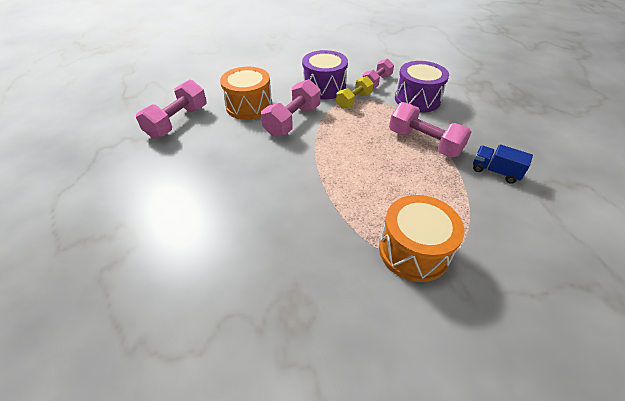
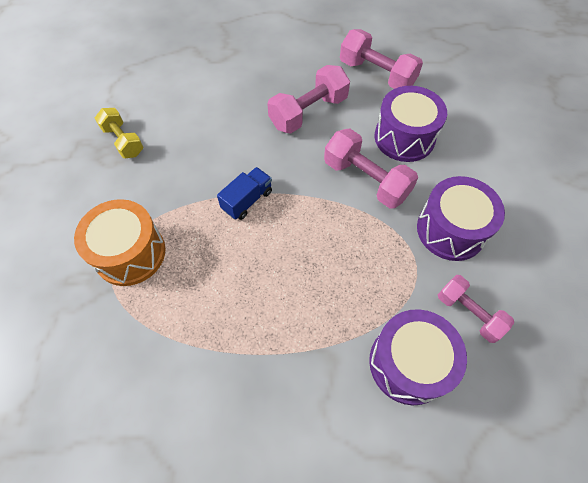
camera: 100 degrees right, 15 degrees up
orange drum [220,67,272,120] -> purple drum [375,86,447,162]
yellow dumbbell [336,76,373,109] -> yellow dumbbell moved to [95,108,143,158]
pink dumbbell [389,102,471,158] -> pink dumbbell moved to [267,65,350,133]
blue truck [473,144,533,184] -> blue truck moved to [217,167,272,220]

